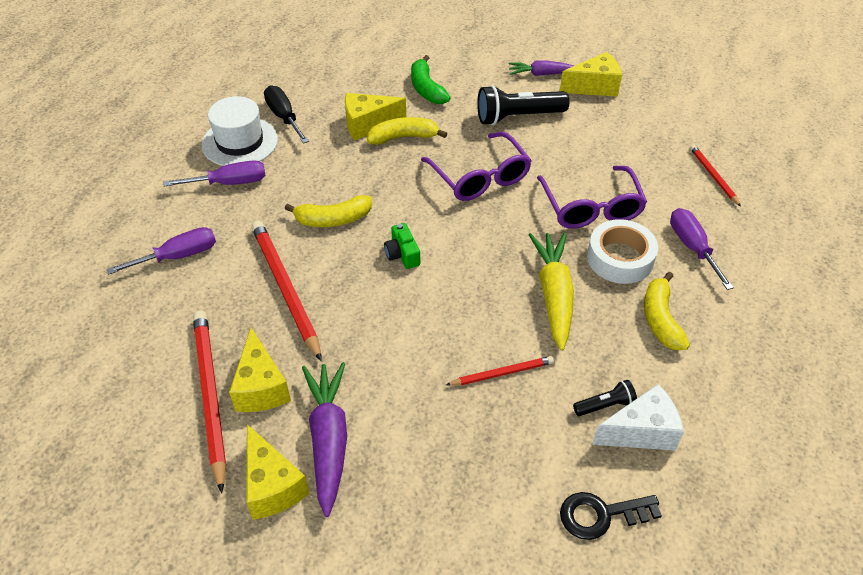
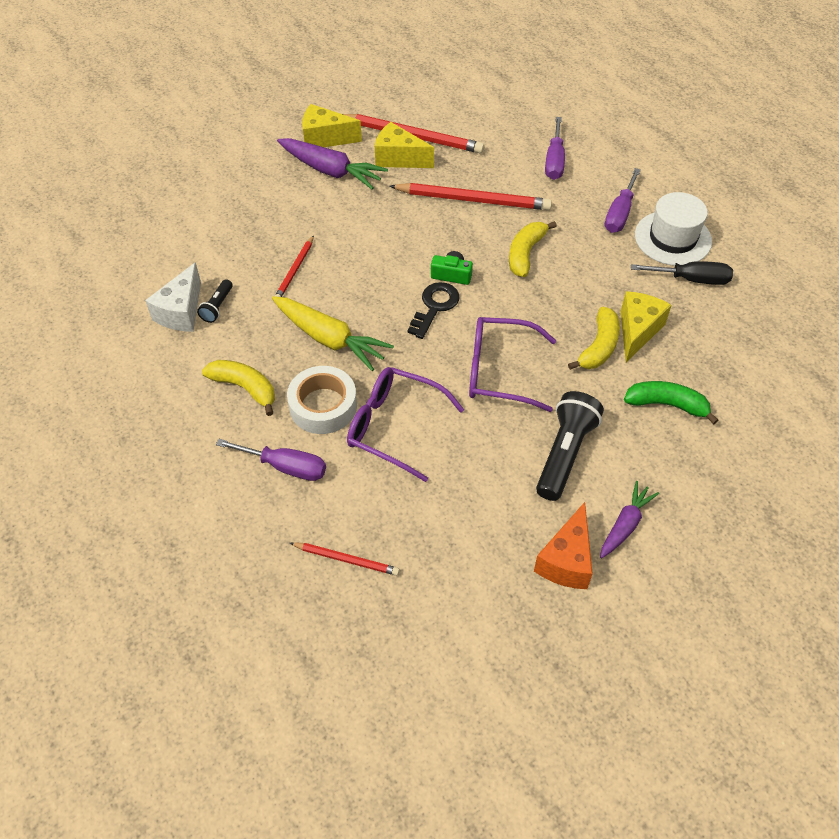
camera: 125 degrees right, 5 degrees up
yellow cheese [560,52,622,97] -> orange cheese [534,502,593,589]
black key [560,492,662,540] -> black key moved to [407,282,459,339]

